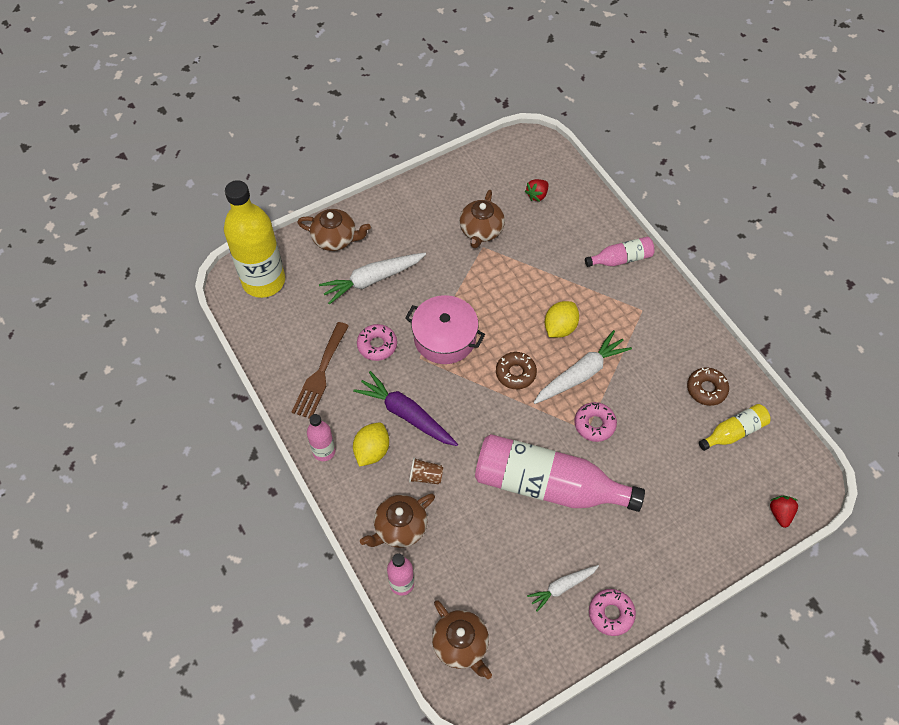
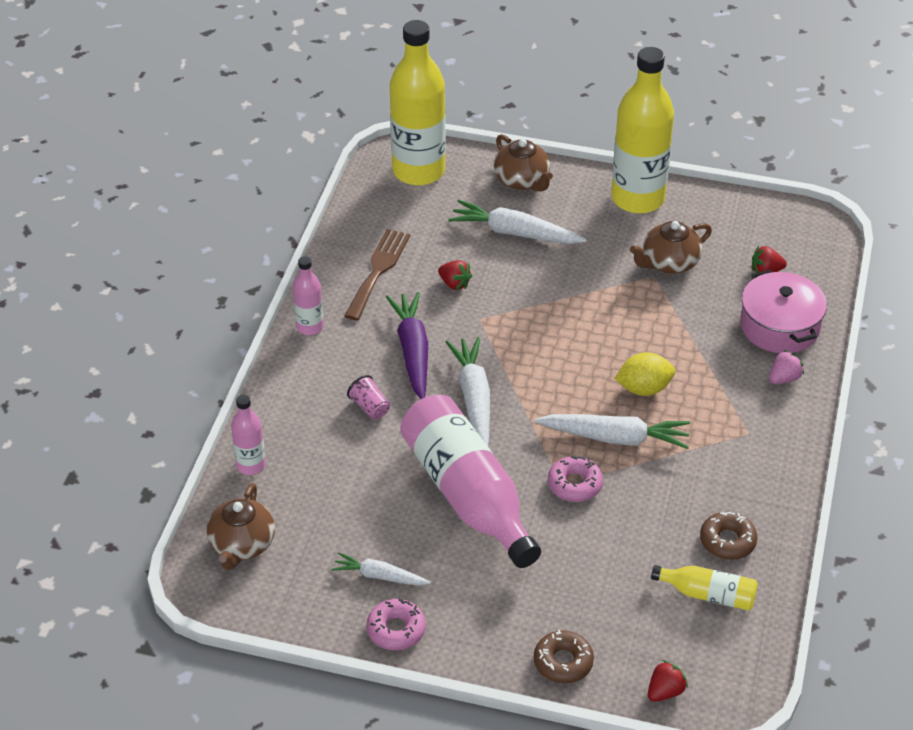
camera: 45 degrees right, 15 degrees down
brown fork [292,322,349,419] -> brown fork turned 135 degrees clockwise [345,229,410,320]
yellow lemon [353,423,389,467] -> none
pink donut [357,324,397,361] -> red strawberry [438,260,472,290]
brown teapot [360,493,435,548] -> none
pink pot [405,295,485,364] -> pink pot moved to [740,270,827,353]
brown cup [409,457,443,485] -> pink cup [347,375,390,419]
brown donut [496,352,537,389] -> brown donut moved to [534,630,594,683]
pink bottle [585,237,655,267] -> pink strawberry [769,350,804,384]
none -> white carrot [446,337,490,446]
none -> yellow bottle [611,47,674,214]

